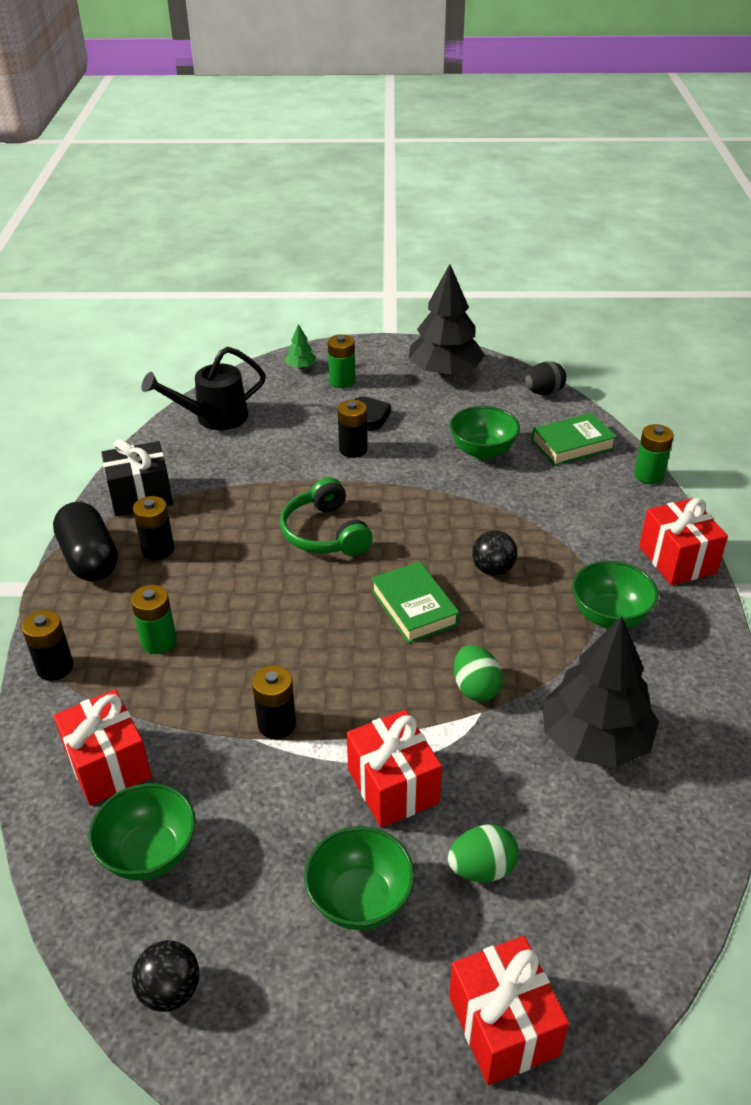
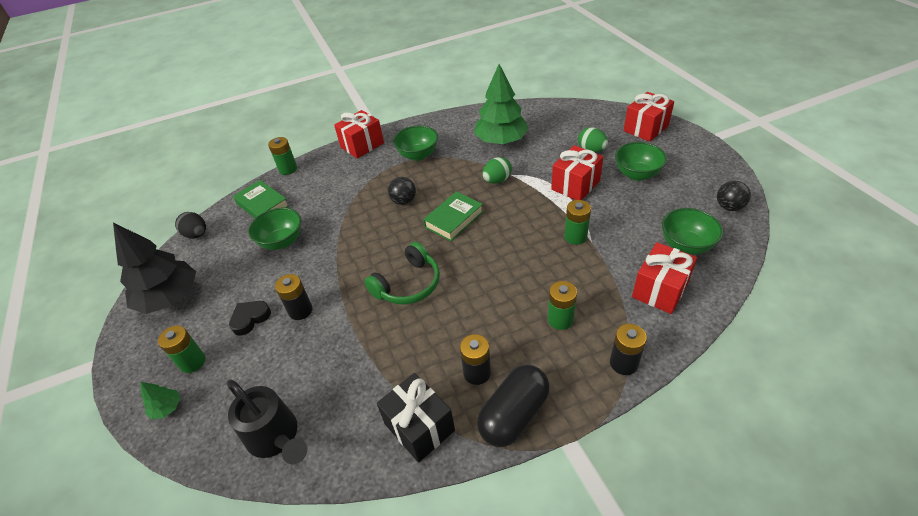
camera: 110 degrees left, 5 degrees up
black battery [252,665,296,739] -> green battery [564,200,591,245]
black tree [542,616,659,768] -> green tree [474,64,529,144]

